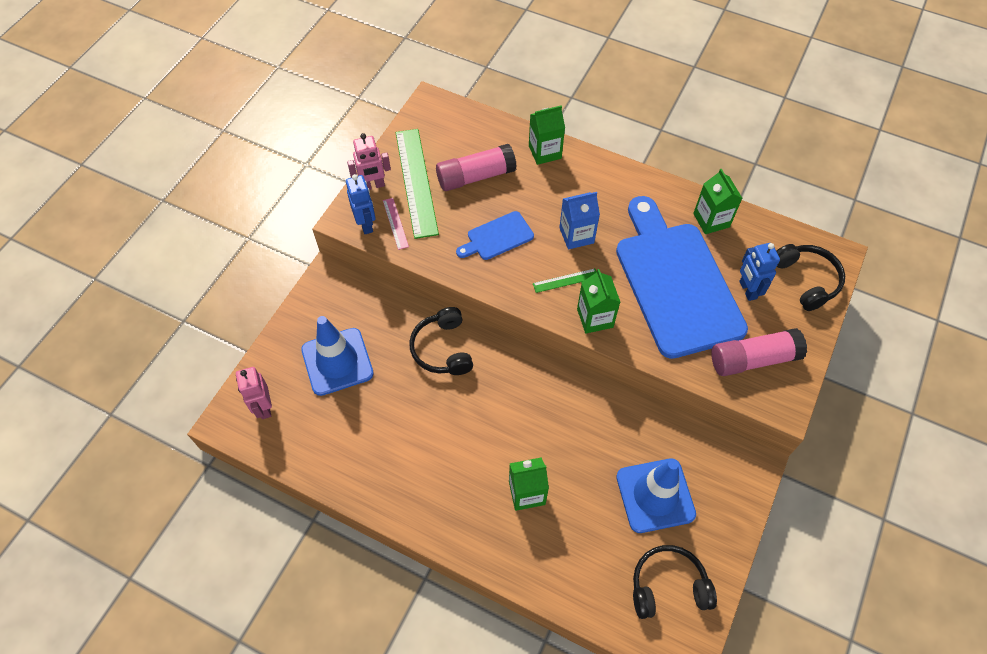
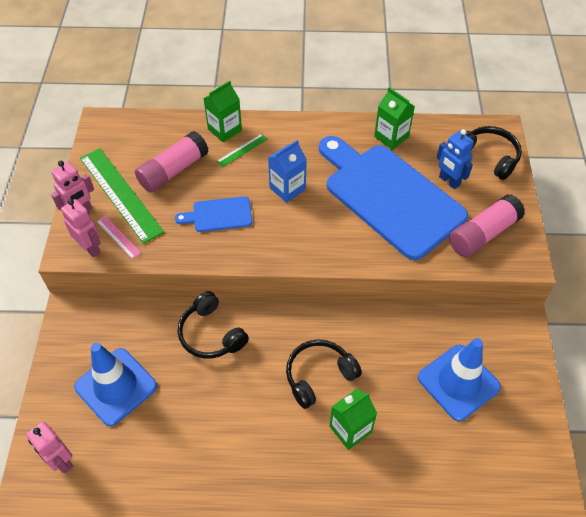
camera: 25 degrees left, 5 degrees down
blue robot [346,174,376,234] -> pink robot [61,199,101,257]
blue cutting board [456,211,534,260] -> blue cutting board turned 45 degrees clockwise [175,196,252,232]
green ruler [533,268,597,293] -> green ruler moved to [216,134,268,167]
green carton [577,269,620,334] -> none
black headphones [633,545,717,619] -> black headphones moved to [286,339,362,409]

